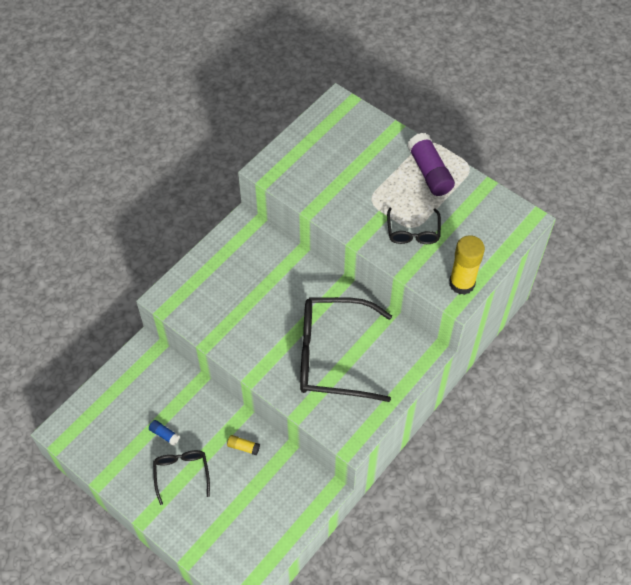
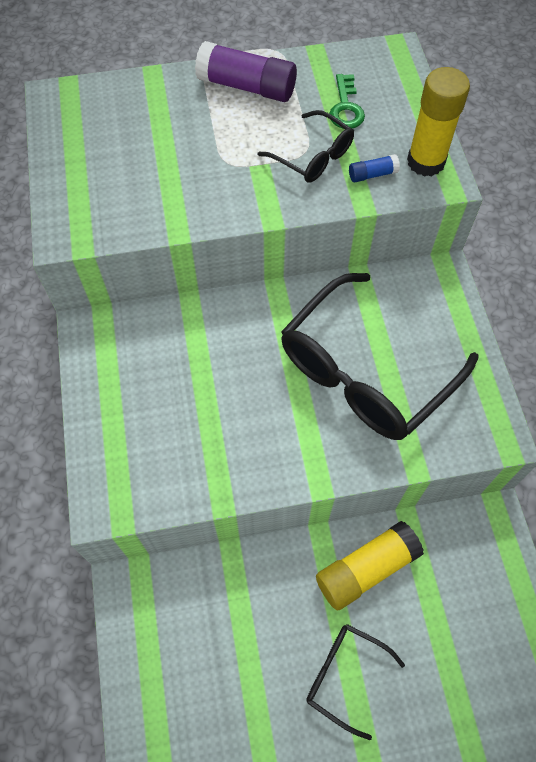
camera: 50 degrees left, 5 degrees up
blue glue stick [149,420,180,446] -> blue glue stick moved to [349,154,400,182]
yellow glue stick [227,435,260,455] -> yellow glue stick [316,521,424,610], size x2.14
none -> green key [329,74,365,129]

